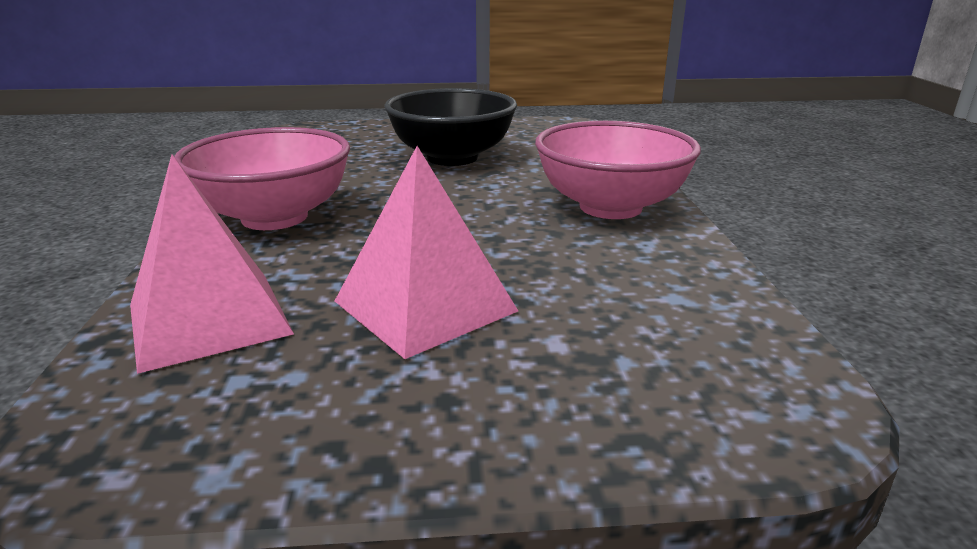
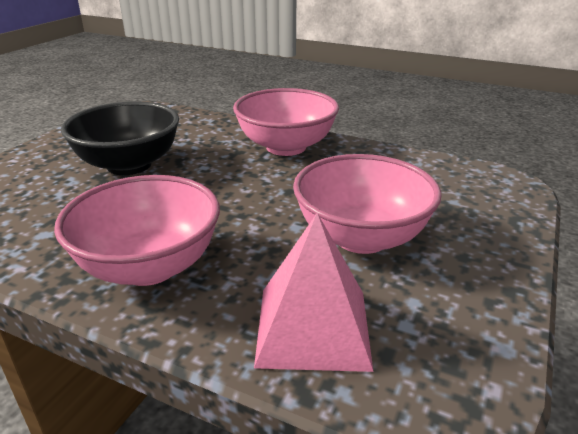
camera: 60 degrees left, 5 degrees up
pink pyramid [335,146,518,359] -> pink bowl [293,154,442,254]

